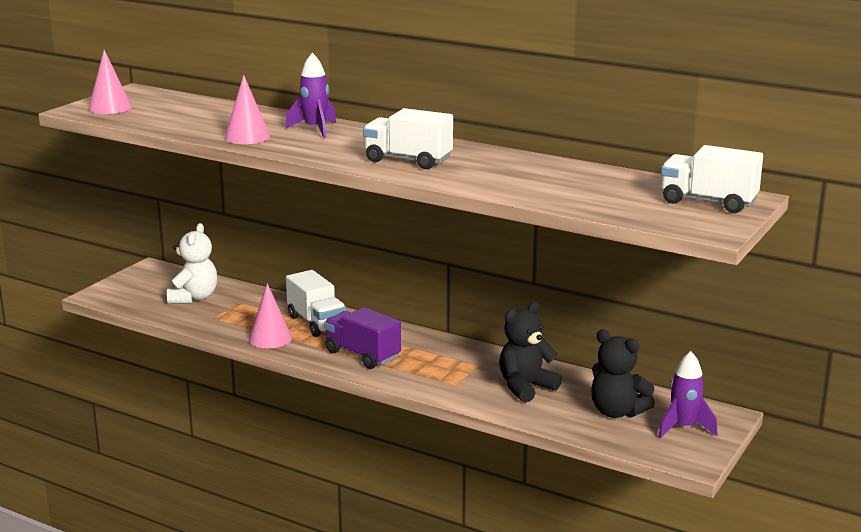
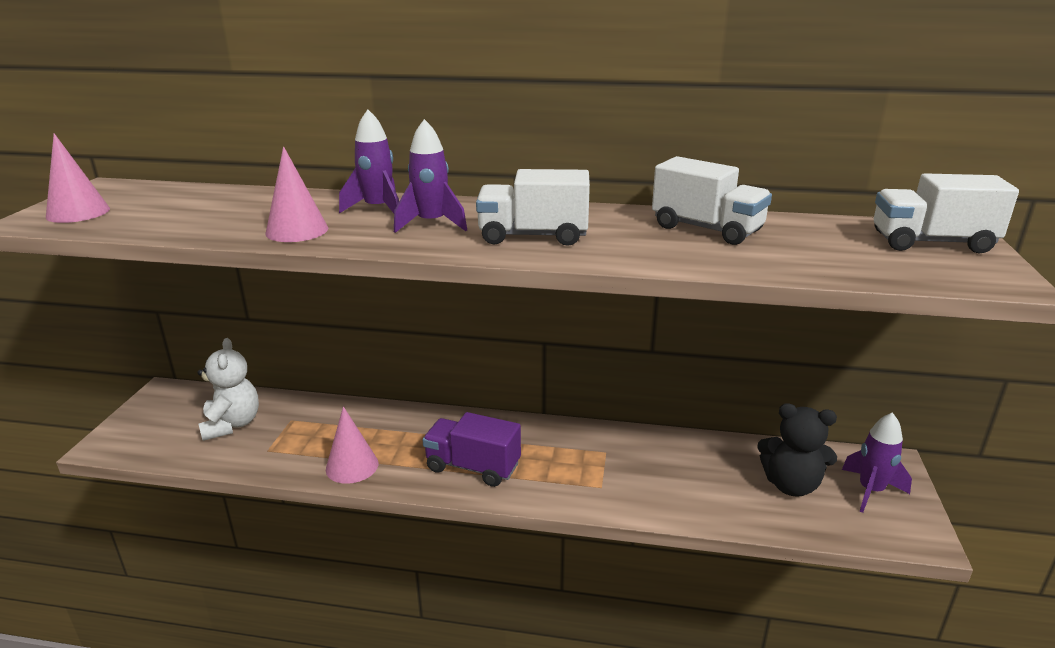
camera: 20 degrees left, 5 degrees up
white truck [286,270,346,337] -> white truck moved to [652,156,772,245]
black teddy bear [499,302,562,402] -> none
none -> purple rocket [394,119,467,233]

